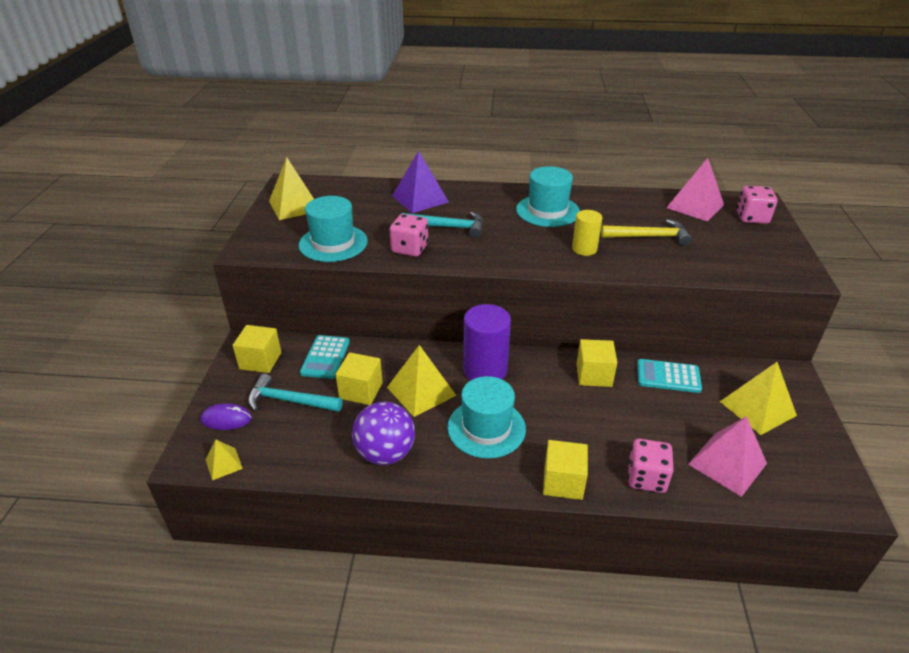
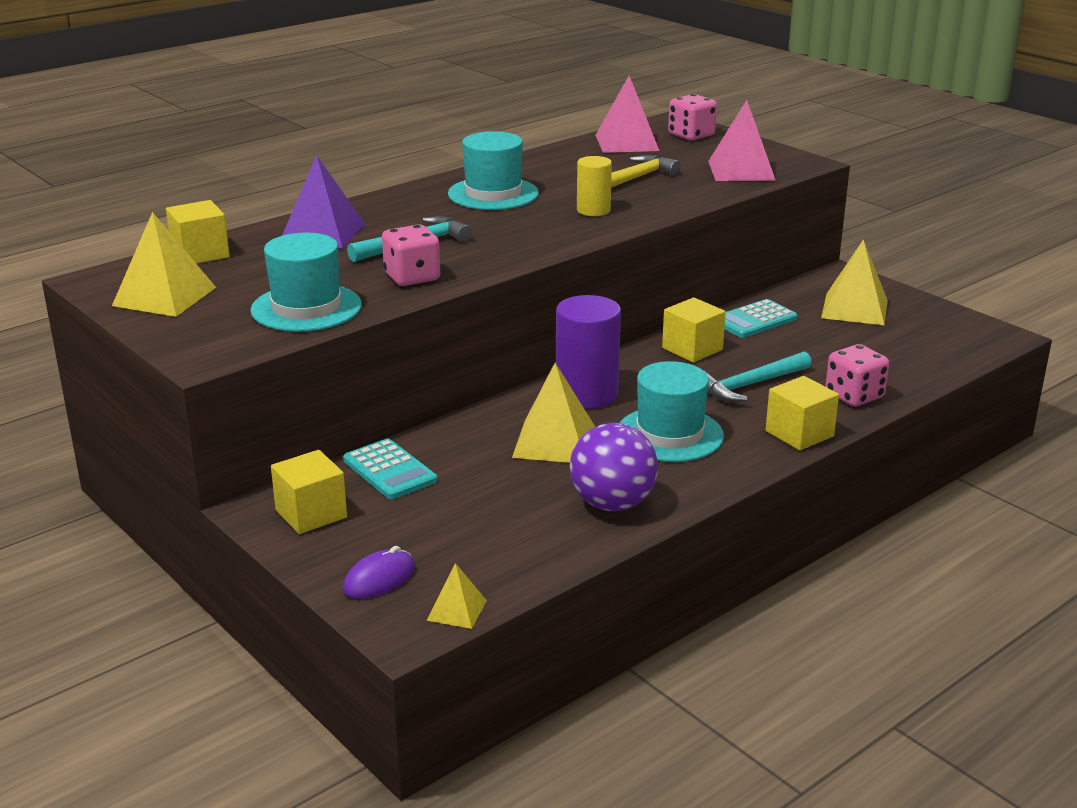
camera: 45 degrees left, 10 degrees down
turquoise hammer [248,374,343,412] -> turquoise hammer moved to [703,351,812,402]
yellow cube [335,352,383,405] -> yellow cube moved to [166,200,230,264]
pink pyramid [688,416,767,497] -> pink pyramid moved to [708,100,776,181]

